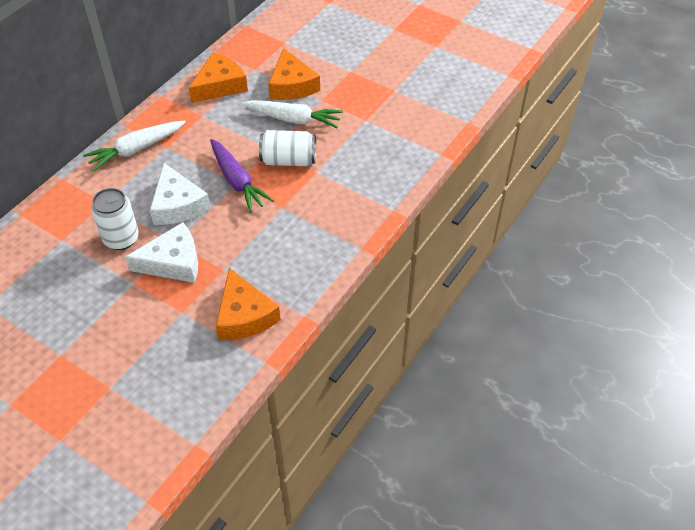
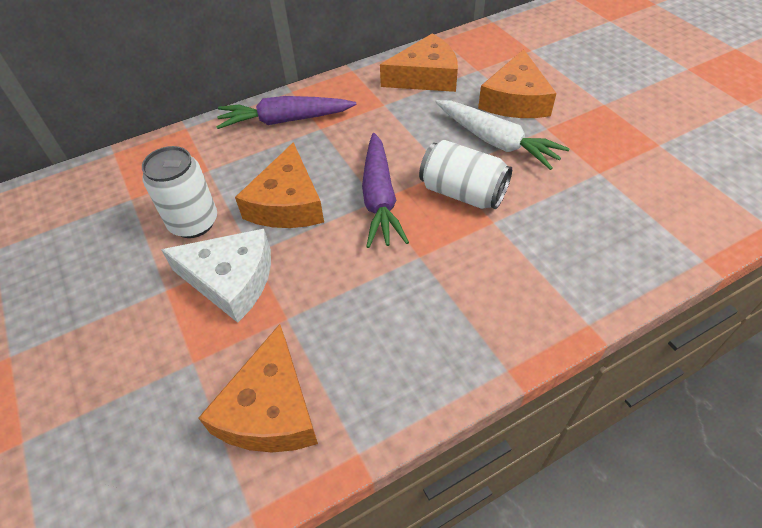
camera: 30 degrees right, 0 degrees up
white carrot [83,121,186,171] -> purple carrot [216,96,356,129]
white cheese [150,163,210,225] -> orange cheese [235,142,324,228]

